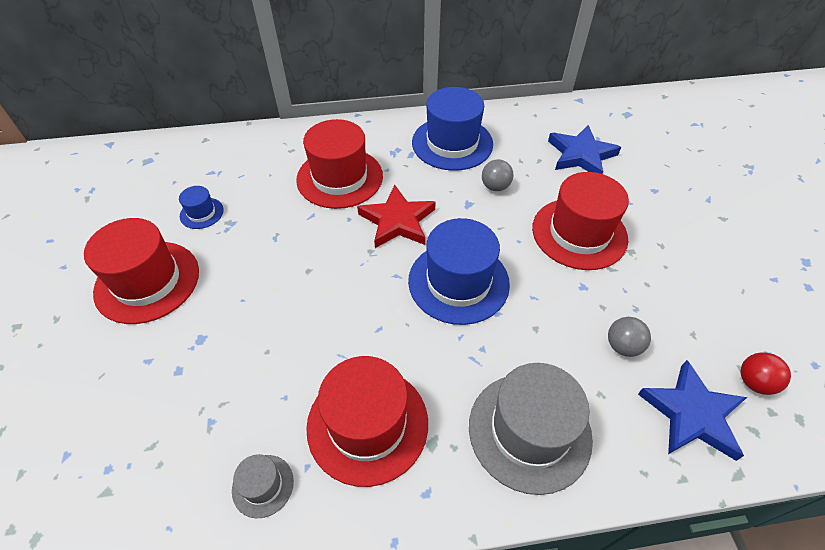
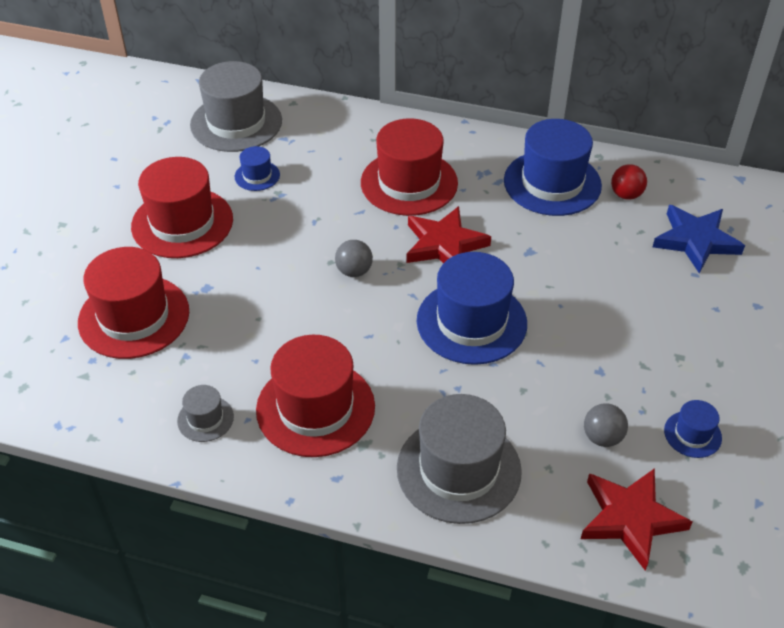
camera: 25 degrees right, 5 degrees down
grey ball [482,159,513,191] -> grey ball moved to [335,240,373,277]
red hat [532,172,629,270] -> red hat moved to [78,247,189,359]
blue star [638,360,747,461] -> red star [581,468,693,571]
red ball [741,352,791,395] -> red ball moved to [611,164,647,200]
none -> grey hat [190,61,282,152]
none -> blue hat [664,400,722,458]

